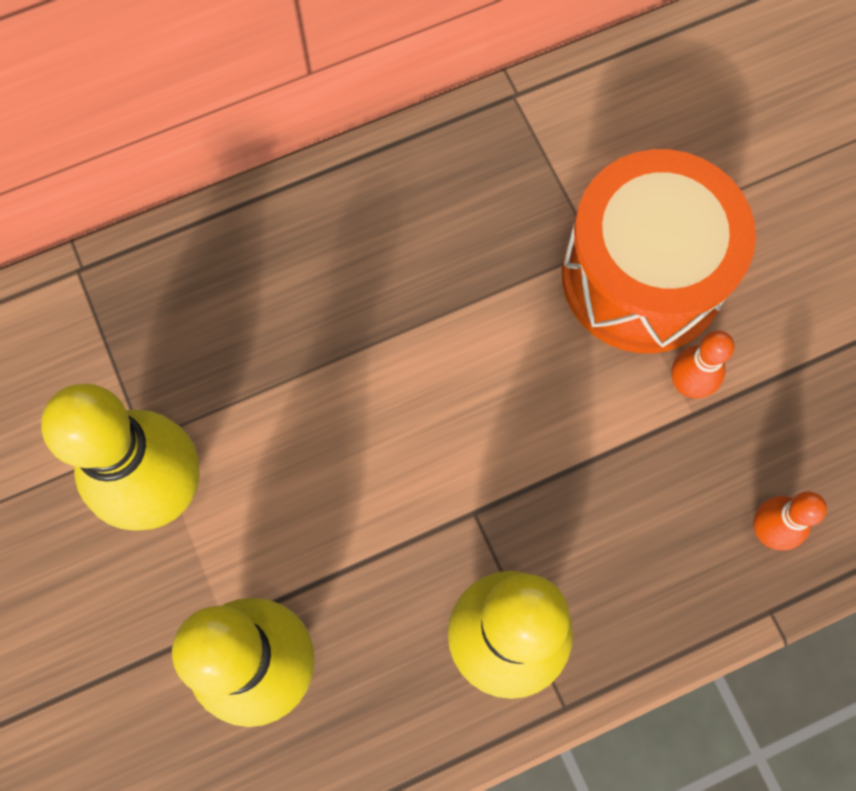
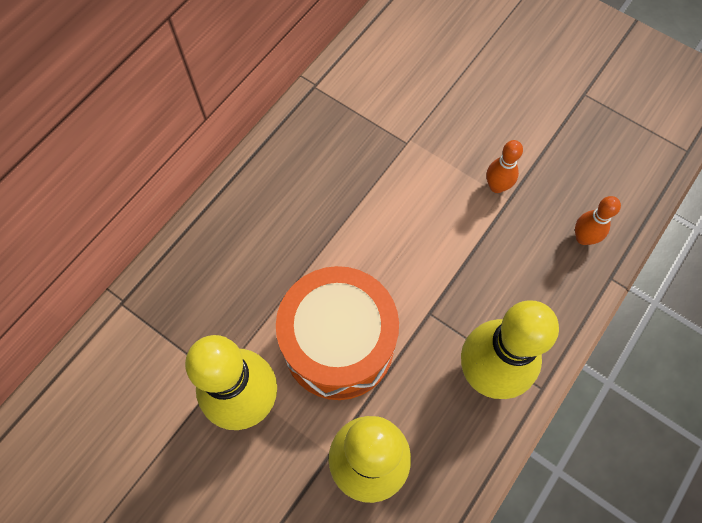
camera: 30 degrees left, 5 degrees down
orange drum [562,149,756,353] -> orange drum moved to [276,266,399,400]

